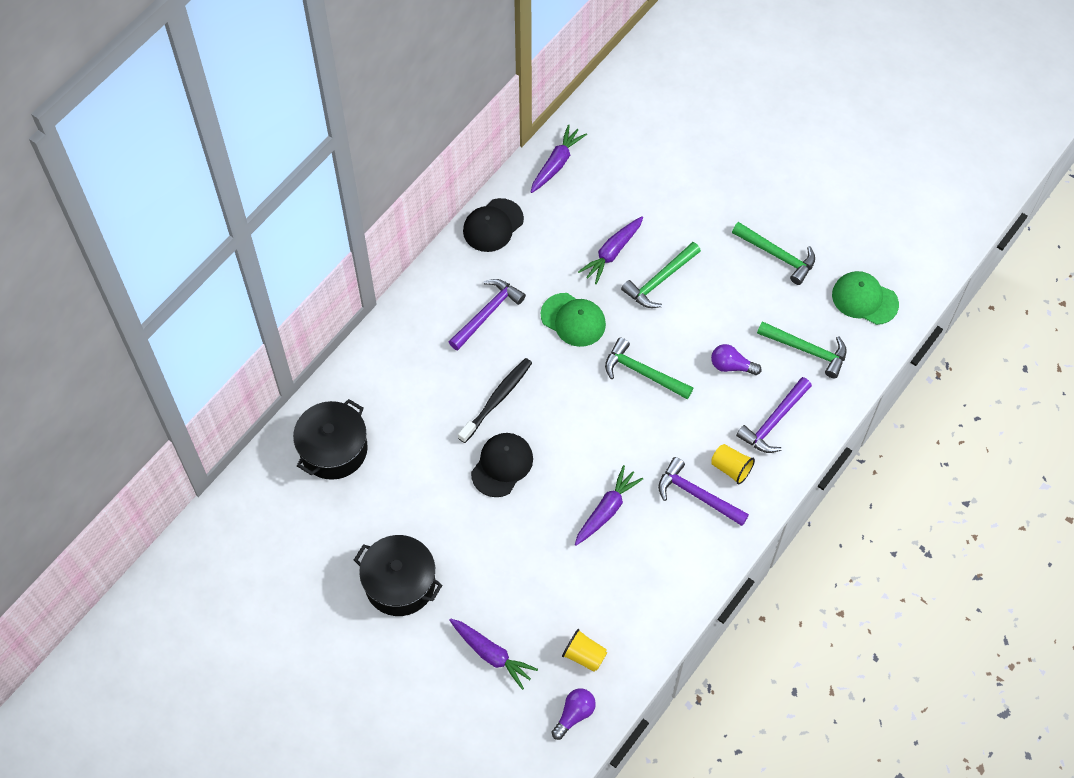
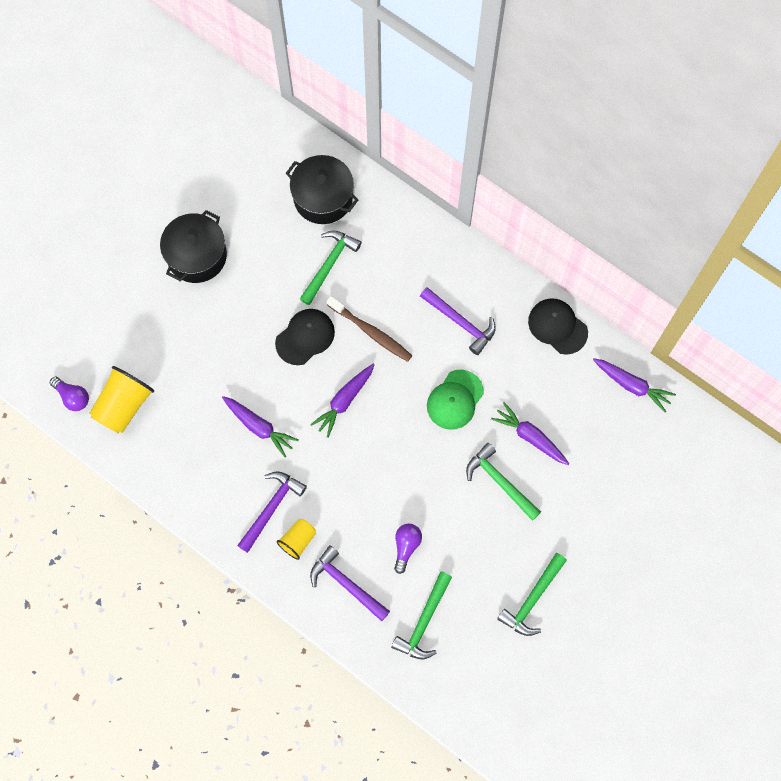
camera: 90 degrees right, 10 degrees up
purple carrot [450,618,538,690] -> purple carrot moved to [310,363,375,438]
black toothbrush [458,358,532,443] -> brown toothbrush [327,296,412,362]
black cap [471,433,533,497] -> black cap turned 75 degrees counterclockwise [275,309,335,365]
yellow cup [562,629,607,672] -> yellow cup [89,366,154,433], size x1.71
green hammer [605,338,693,399] -> green hammer moved to [300,230,362,305]
green cap [832,271,899,325] -> none

